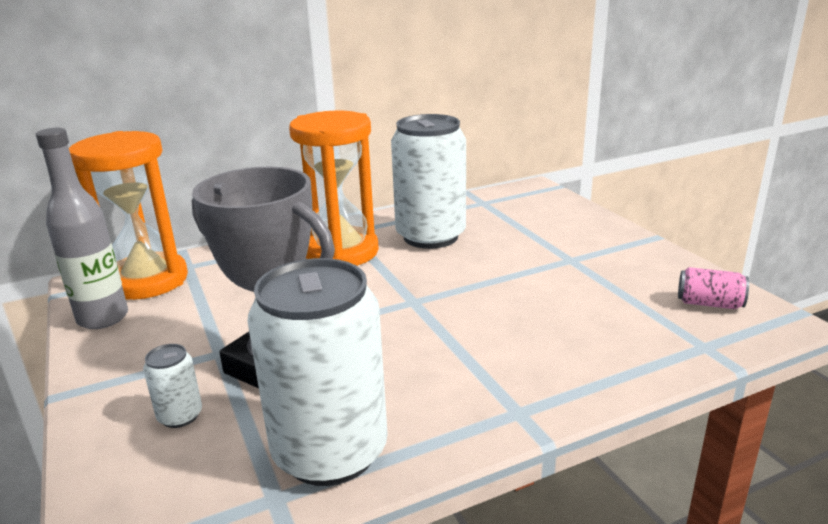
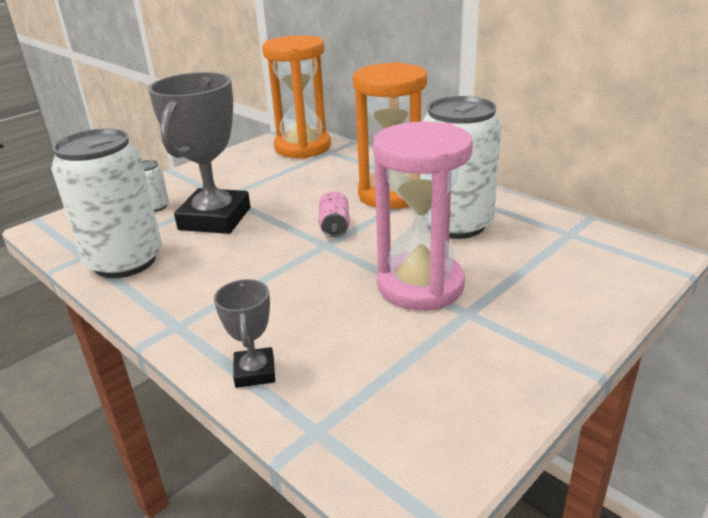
camera: 70 degrees right, 5 degrees up
grey bottle [36,128,128,329] -> none
pink can [678,267,749,309] -> pink can moved to [319,191,350,237]
none -> grey trophy [214,279,275,388]
none -> pink hourglass [373,121,473,310]

